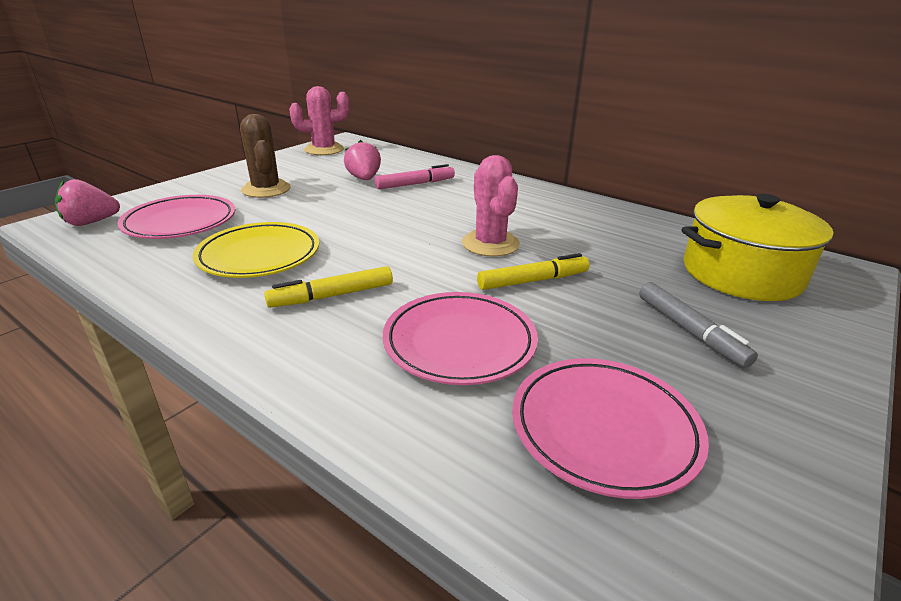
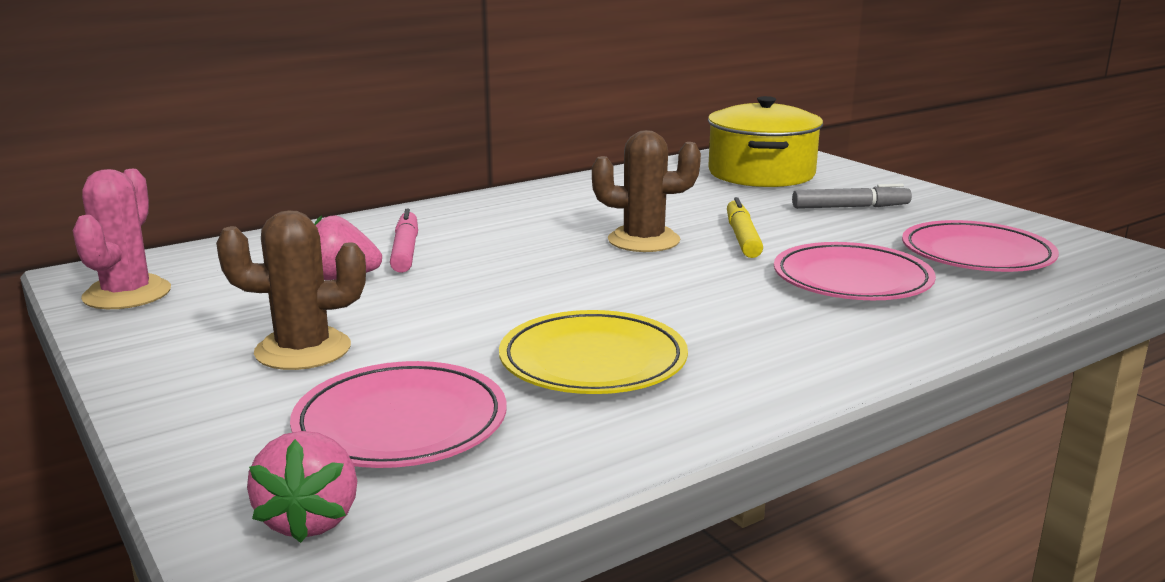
camera: 70 degrees left, 10 degrees down
yellow marker [264,266,393,308] -> none
pink cactus [462,155,520,257] -> brown cactus [592,130,701,252]

